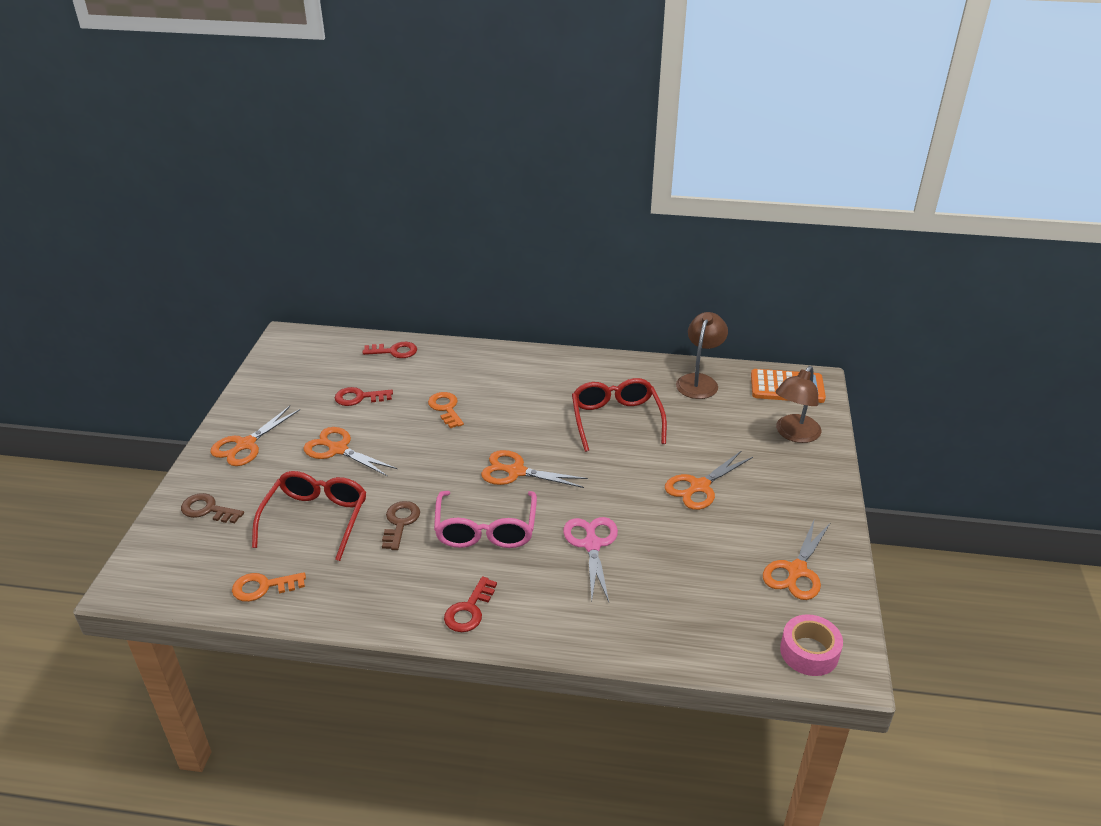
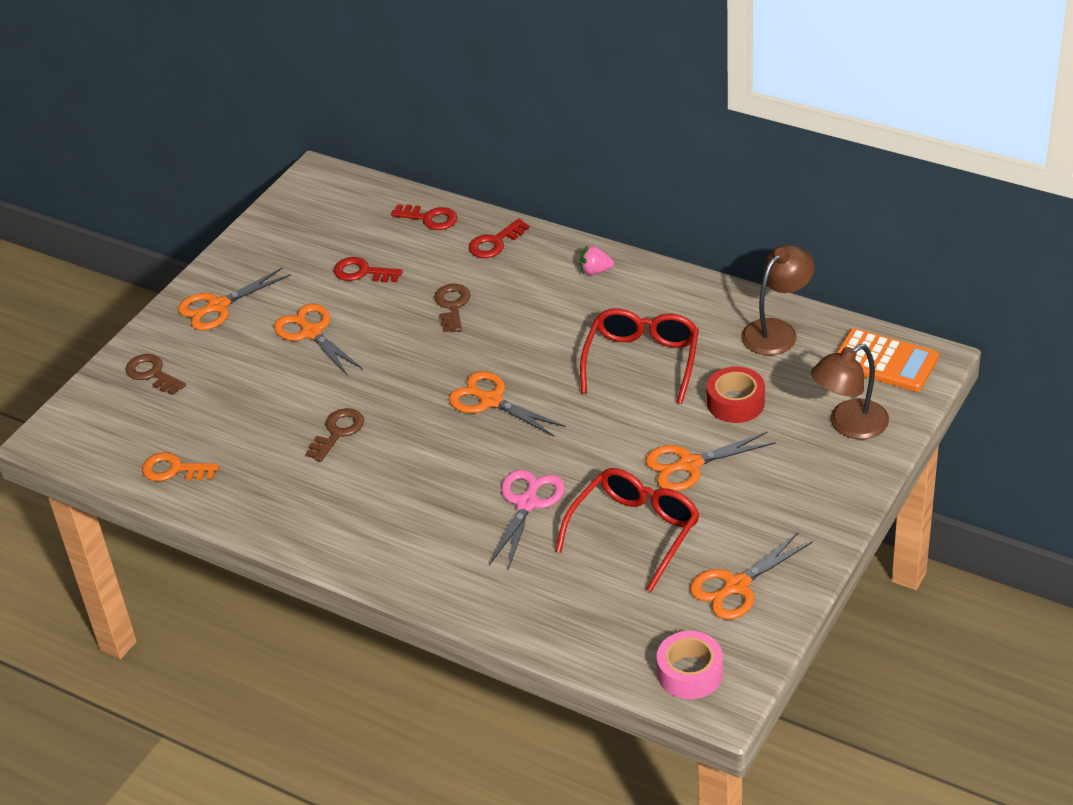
camera: 25 degrees right, 5 degrees up
red glasses [252,471,367,561] -> red glasses moved to [555,468,700,592]
orange key [428,392,464,428] -> brown key [434,284,471,332]
pink glasses [434,491,537,548] -> none
red key [444,576,497,632] -> red key moved to [469,219,530,258]
none -> pink strawberry [580,246,614,275]
none -> red tape [707,366,765,423]

